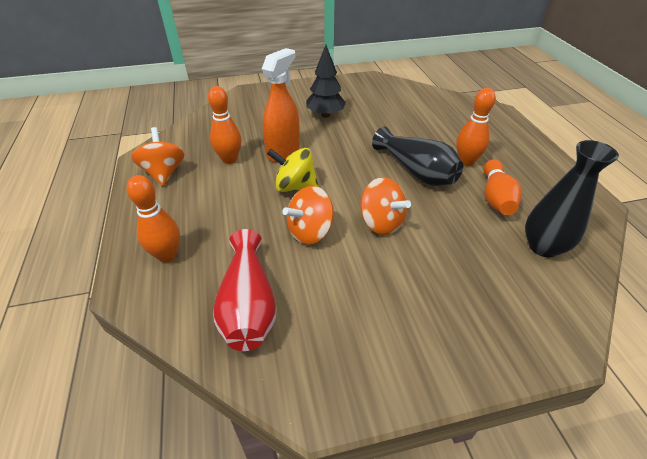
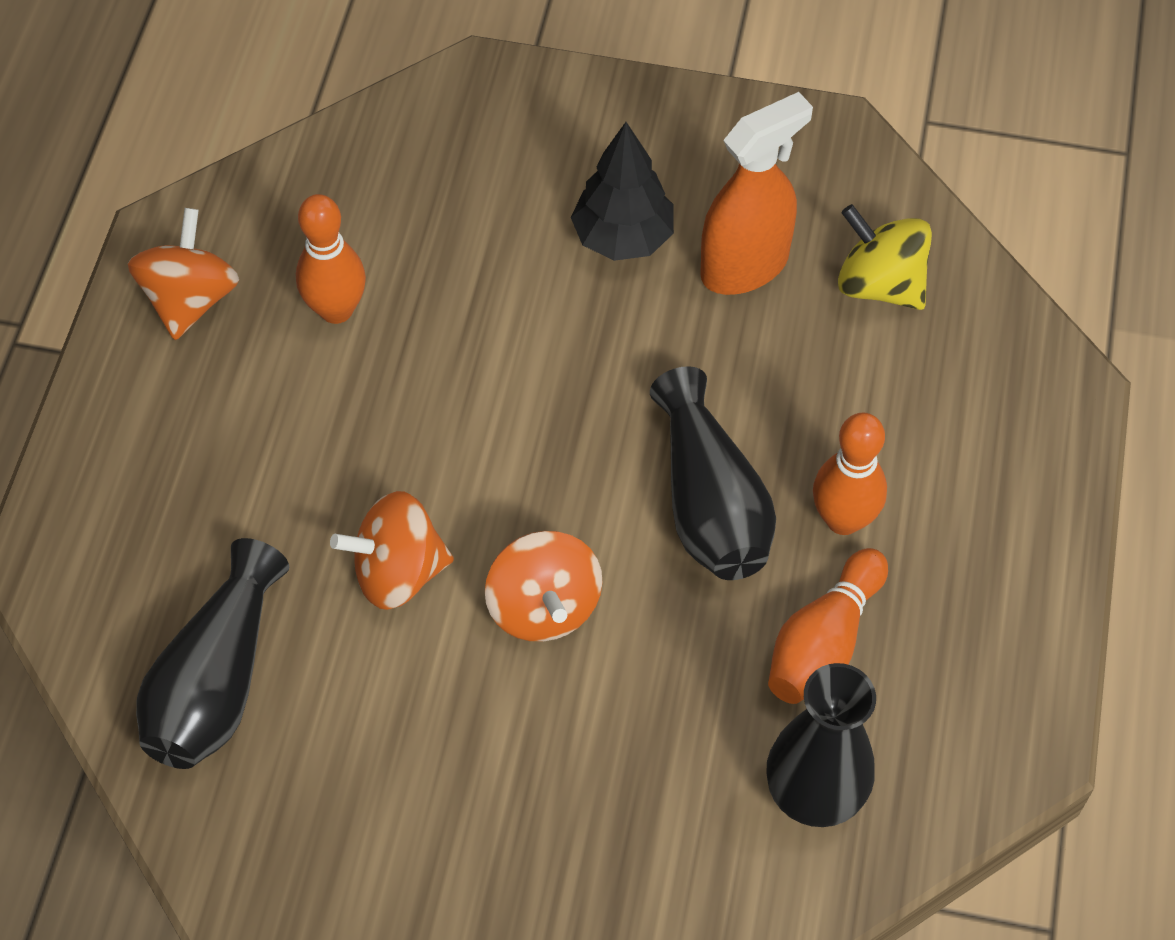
camera: 25 degrees right, 15 degrees up
orange bowling pin [126,175,180,262] -> none
red vase [213,229,277,351] -> black vase [136,538,289,769]
orange spray bottle [262,48,300,162] -> orange spray bottle moved to [700,92,813,295]
yellow spinning top [267,148,319,192] -> yellow spinning top moved to [838,204,932,310]

